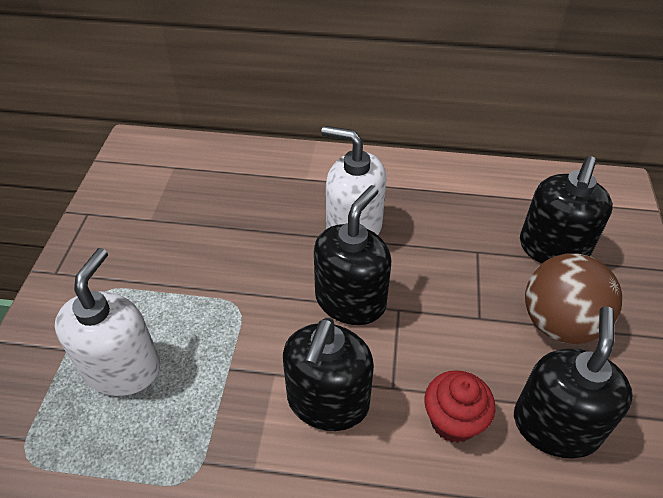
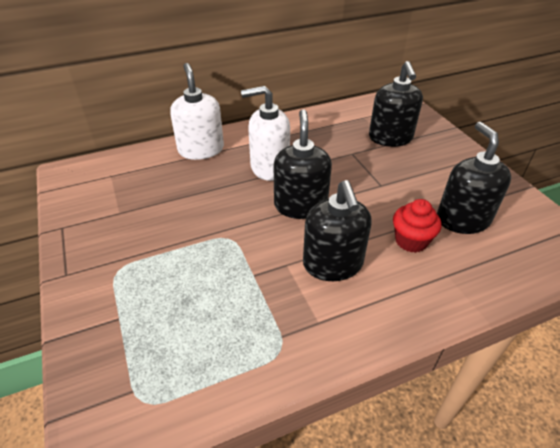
camera: 30 degrees left, 5 degrees down
white soap dispenser [55,248,160,396] -> white soap dispenser moved to [170,63,224,160]
brown ball [525,253,622,344] -> none

